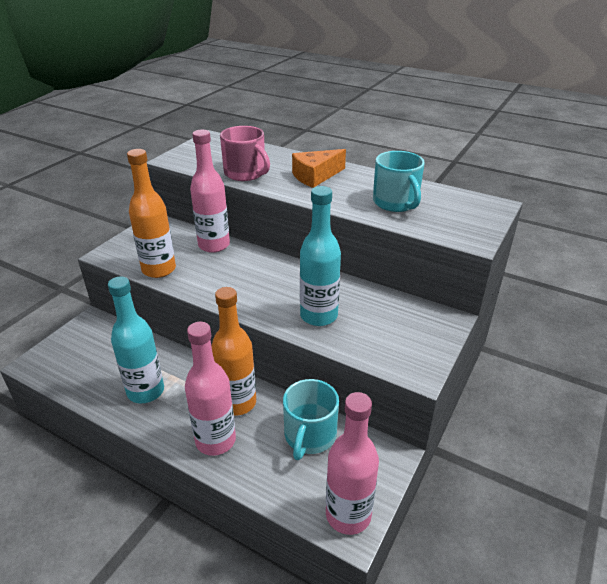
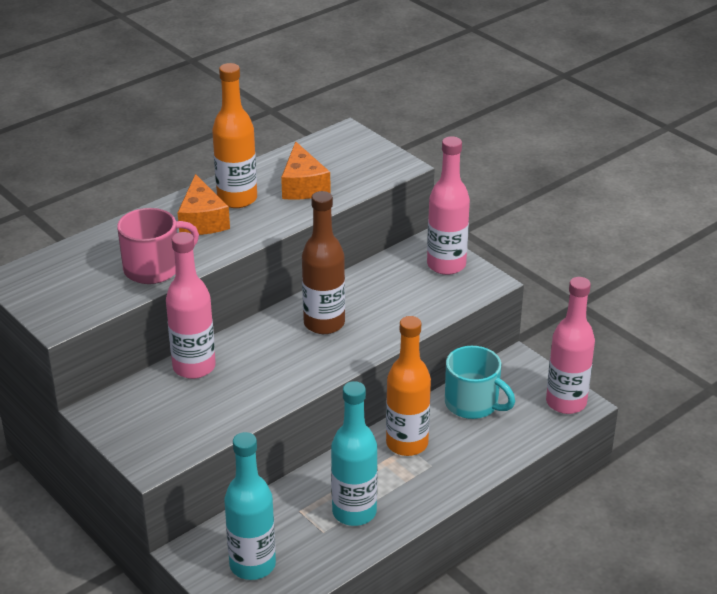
camera: 70 degrees left, 0 degrees up
orange bottle [127,149,176,278] -> orange bottle moved to [212,63,257,208]
pink bottle [185,322,236,456] -> pink bottle moved to [427,136,470,275]
turquoise bottle [300,186,341,326] -> turquoise bottle moved to [224,432,276,580]
turquoise mug [373,151,425,212] -> orange cheese [281,141,331,200]
none -> brown bottle [302,191,345,334]

